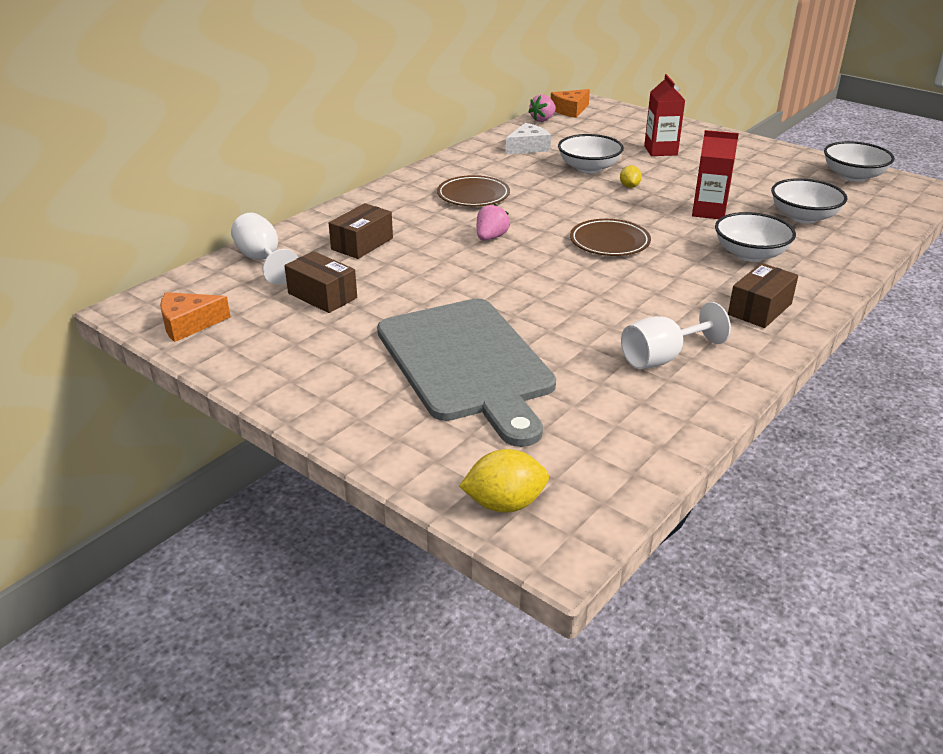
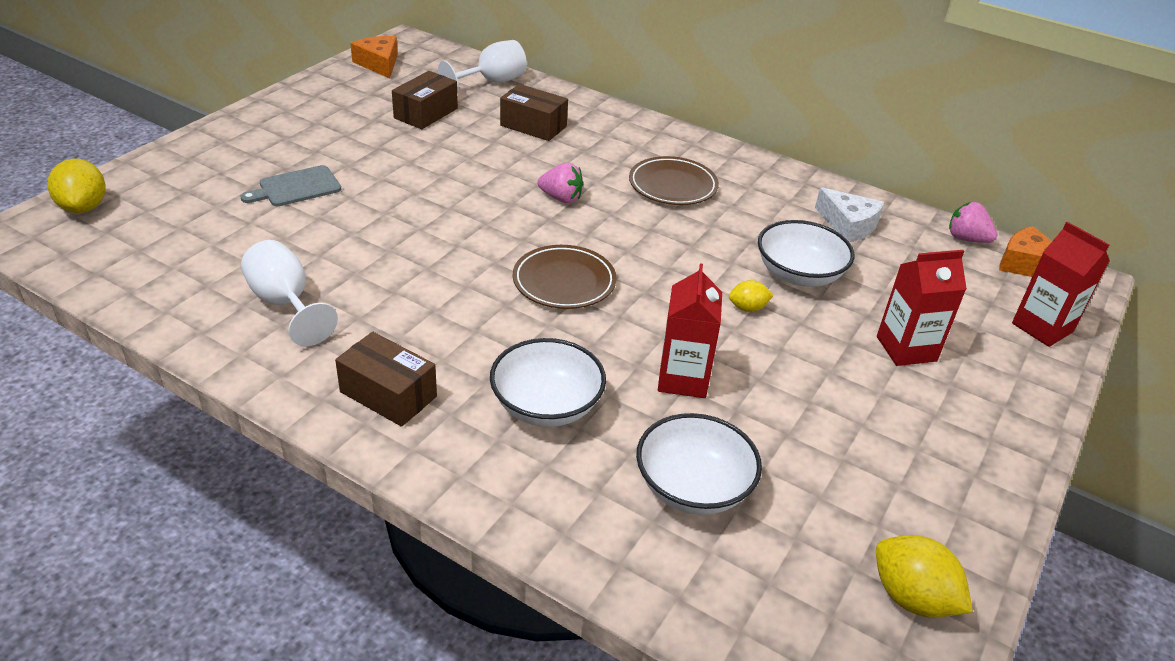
camera: 80 degrees right, 5 degrees up
grey cutting board [377,298,556,447] -> grey cutting board [241,165,341,206], size x0.41
white bowl [824,141,895,182] -> yellow lemon [876,535,973,618]
none -> red carton [1012,222,1110,347]

